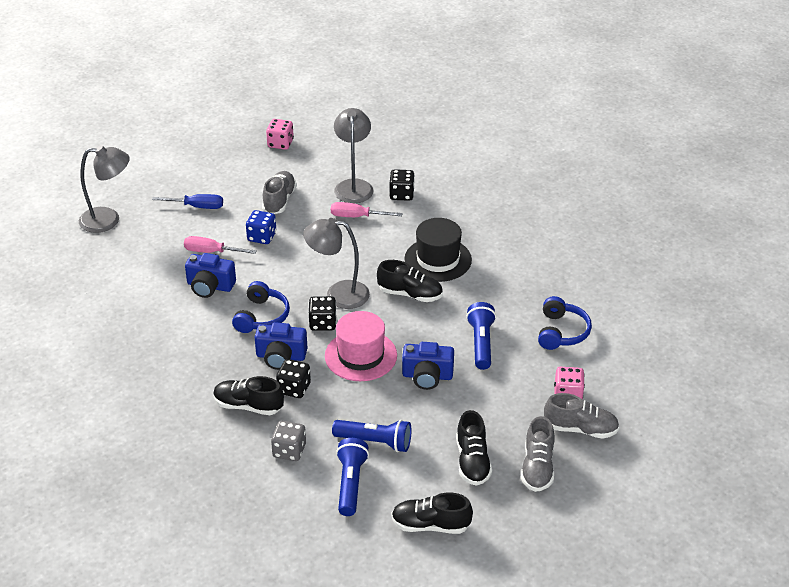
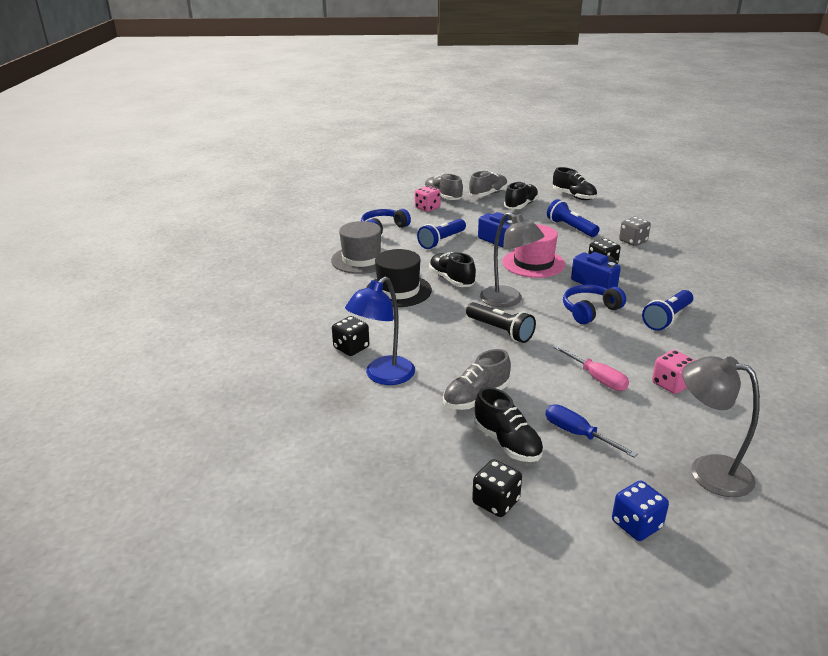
camera: 140 degrees left, 10 degrees down
blue camera [185,253,236,298] -> none
black shoe [213,376,284,415] -> black shoe moved to [474,387,544,462]
blue dice [246,210,276,244] -> blue dice moved to [612,481,669,541]
pink dice [266,119,294,150] -> pink dice moved to [652,350,695,394]
black dice [308,296,336,331] -> black dice moved to [472,459,522,517]
pink screwdriver [331,202,403,217] -> none
grey lamp [334,108,374,204] -> blue lamp [345,277,415,385]
blue flashlight [336,438,369,516] -> blue flashlight moved to [642,290,693,331]
none -> grey hat [331,221,387,274]
none -> black flashlight [466,302,536,343]

